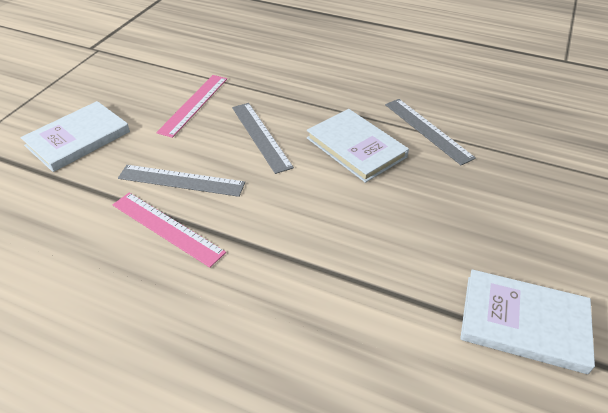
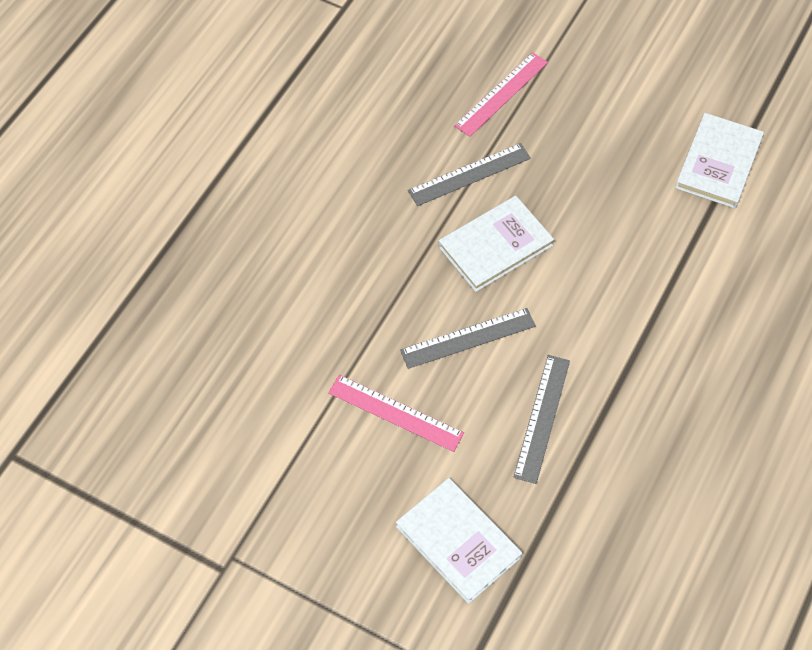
camera: 85 degrees left, 15 degrees up
pink ruler [112,193,226,268] -> pink ruler moved to [454,52,548,137]

